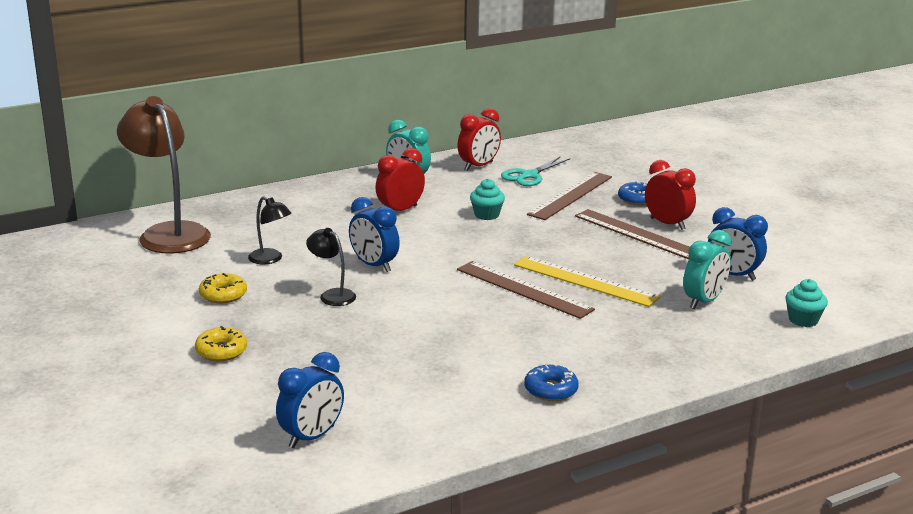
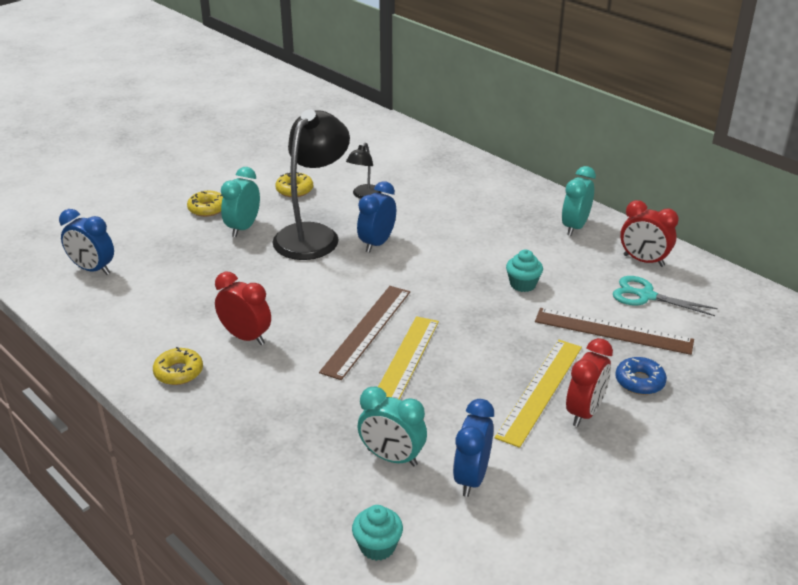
camera: 75 degrees right, 10 degrees up
brown lamp [117,96,211,254] -> none
black lamp [306,228,356,306] -> black lamp [273,109,350,260], size x2.13
red clock [375,148,425,211] -> red clock moved to [215,272,271,345]
blue donut [524,364,579,401] -> yellow donut [153,347,203,385]
brown ruler [575,209,690,259] -> yellow ruler [495,340,582,448]
none -> turquoise clock [221,167,260,237]

